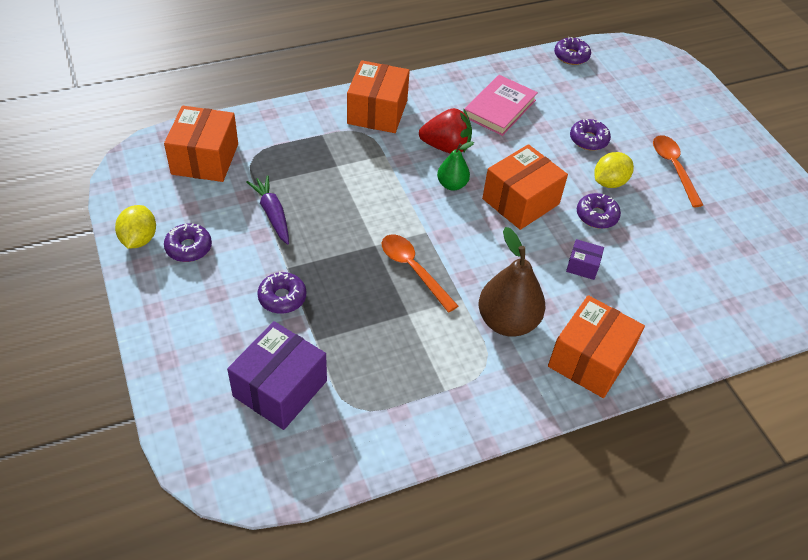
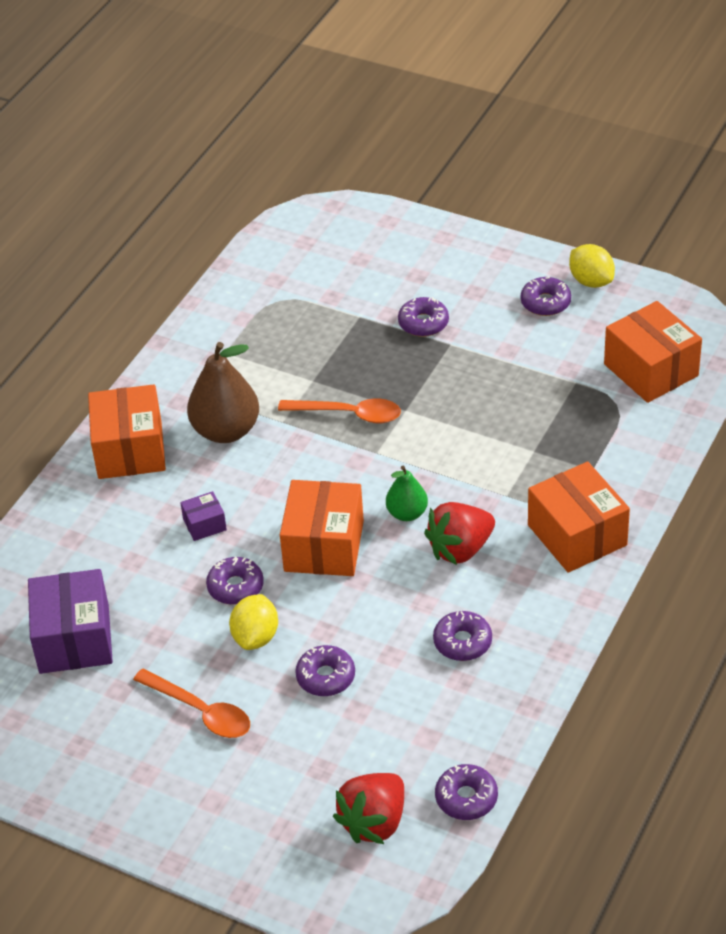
camera: 145 degrees right, 5 degrees down
purple box [227,321,327,430] -> purple box moved to [28,569,113,674]
purple carrot [246,175,289,244] -> none
pink book [464,75,538,136] -> purple donut [433,611,492,661]
none -> red strawberry [333,773,404,844]

